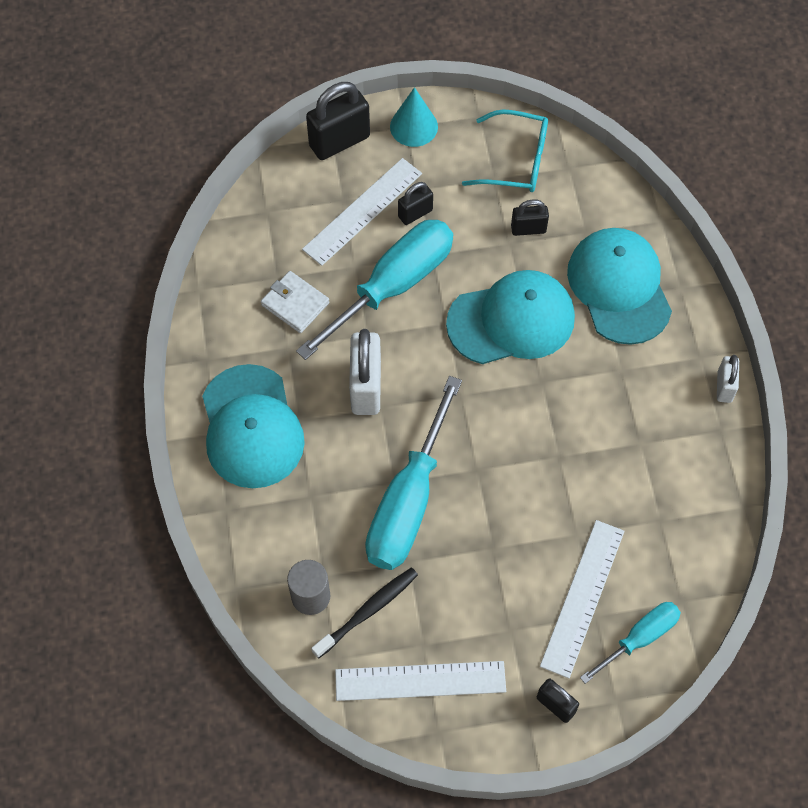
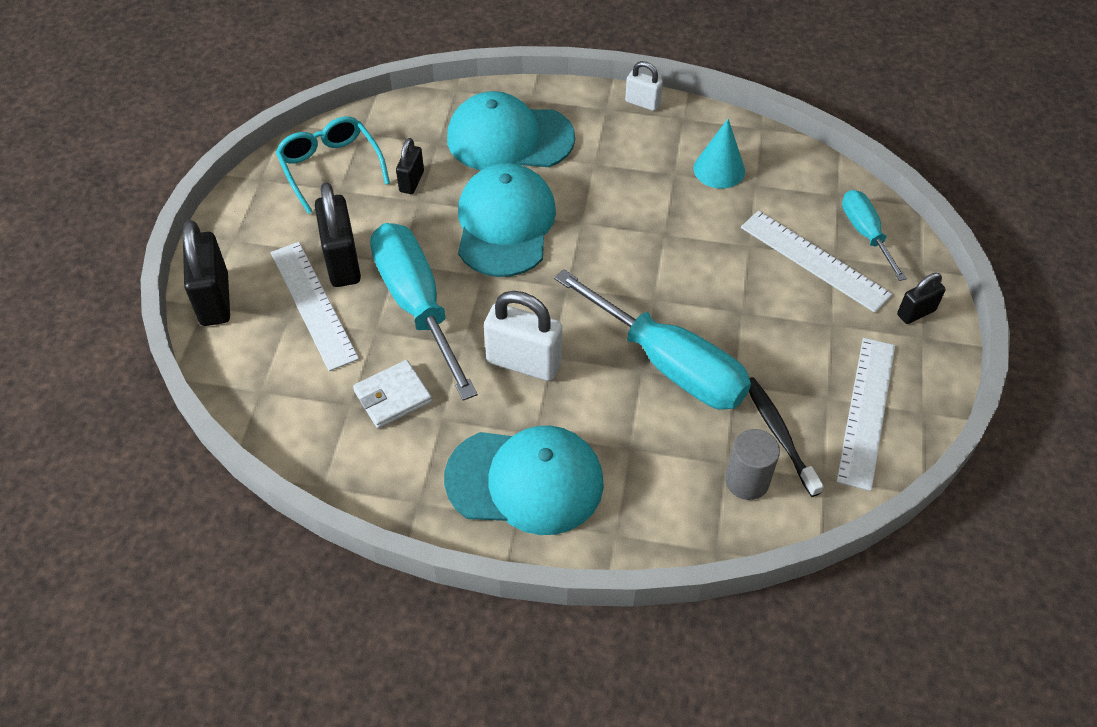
camera: 70 degrees left, 10 degrees down
turquoise cone [390,87,438,147] -> turquoise cone moved to [693,119,745,189]
black padlock [398,182,433,225] -> black padlock [315,182,361,287], size x1.78
turquoise glasses [462,109,548,192] -> turquoise glasses turned 60 degrees counterclockwise [276,117,390,214]

